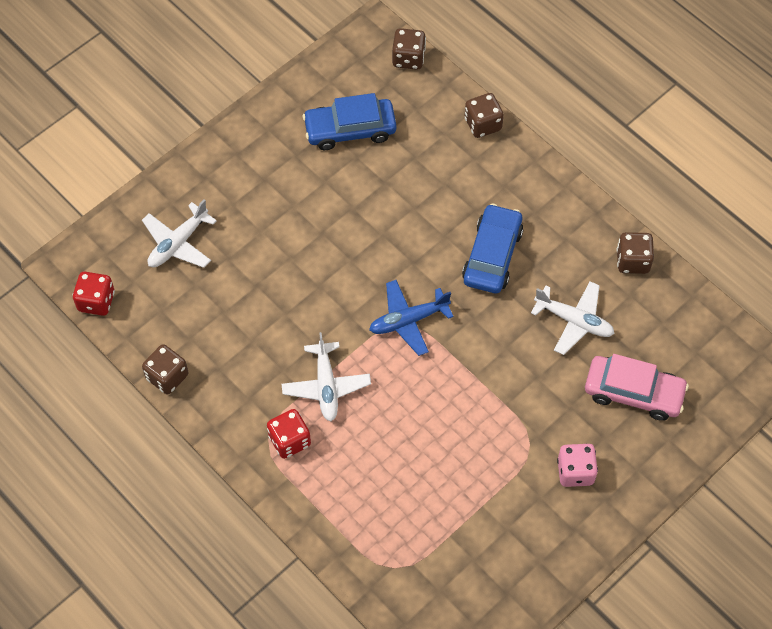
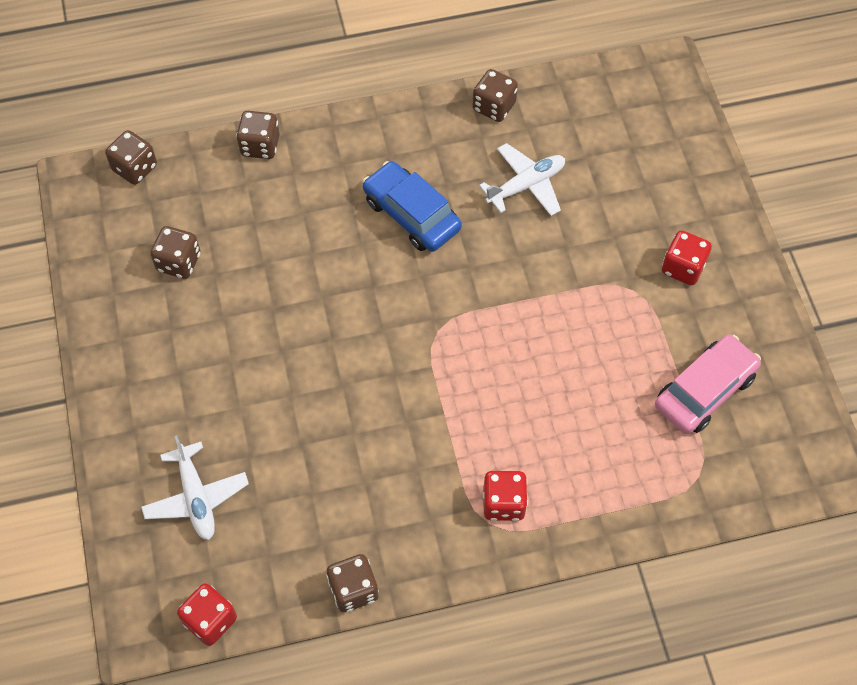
camera: 60 degrees left, 0 degrees up
white plane [281,332,371,421] -> none
blue car [303,93,397,150] -> brown dice [150,226,200,279]
blue plane [369,280,454,356] -> none
pink dice [557,444,598,487] -> red dice [662,230,712,285]
pink car [585,354,689,421] -> pink car moved to [655,335,761,434]

